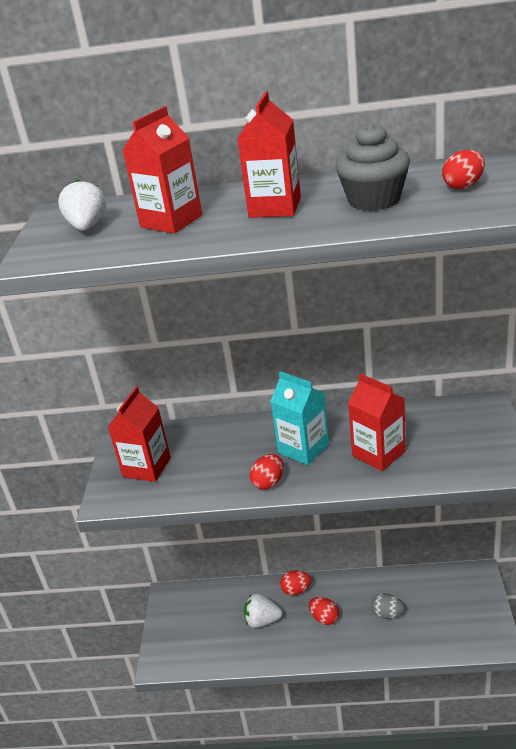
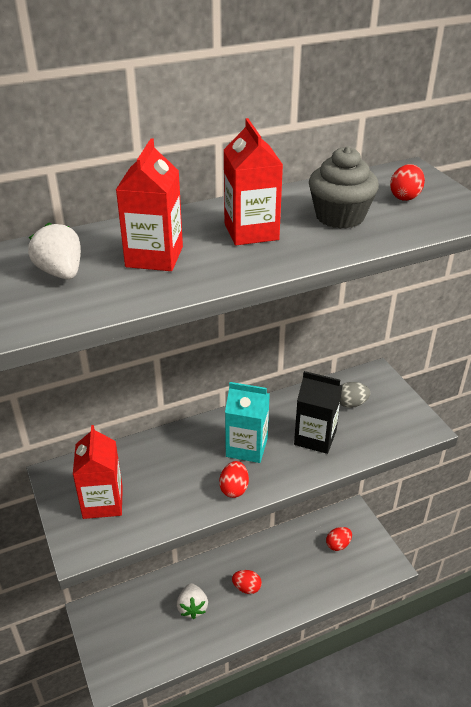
camera: 30 degrees left, 5 degrees up
white strawberry [244,593,282,628] -> white strawberry turned 75 degrees counterclockwise [177,583,208,619]
red egg [280,570,311,595] -> red egg moved to [326,527,352,551]
red carton [348,373,406,471] -> black carton [294,371,342,454]
grey egg [371,593,404,619] -> grey egg moved to [340,382,370,408]

